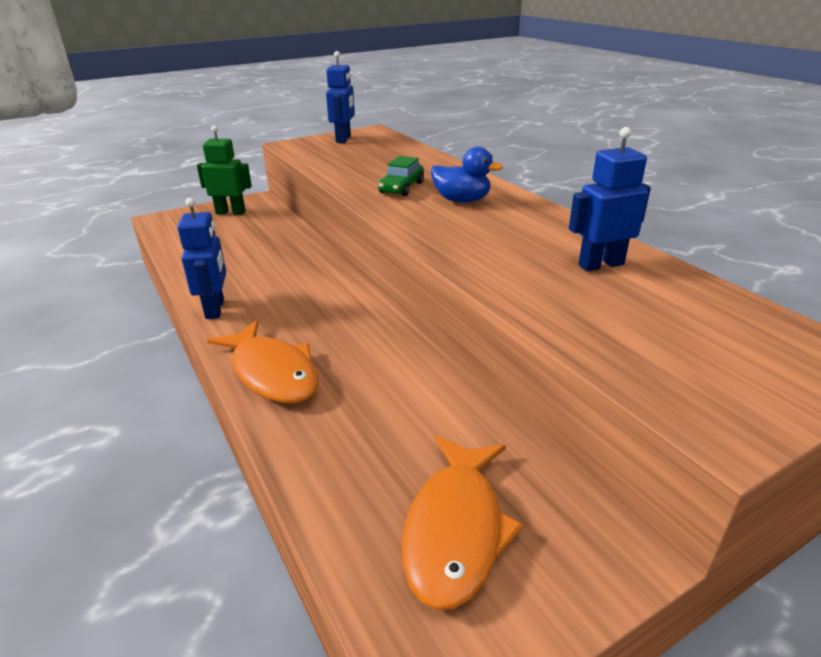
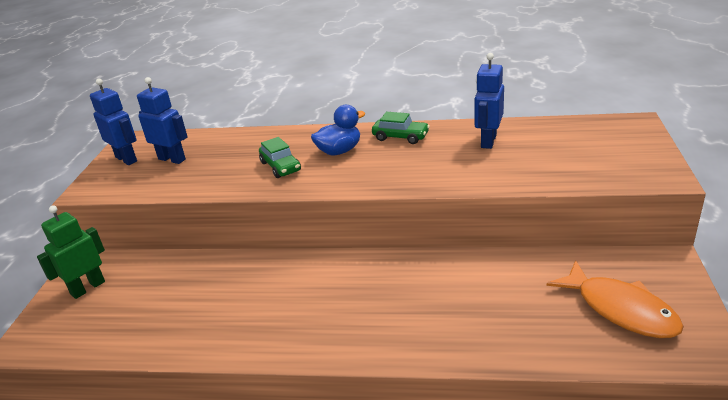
camera: 50 degrees left, 0 degrees up
blue robot [177,198,226,319] -> blue robot moved to [137,77,188,164]
orange fish [207,320,319,403] -> none
none -> green car [372,112,430,144]

